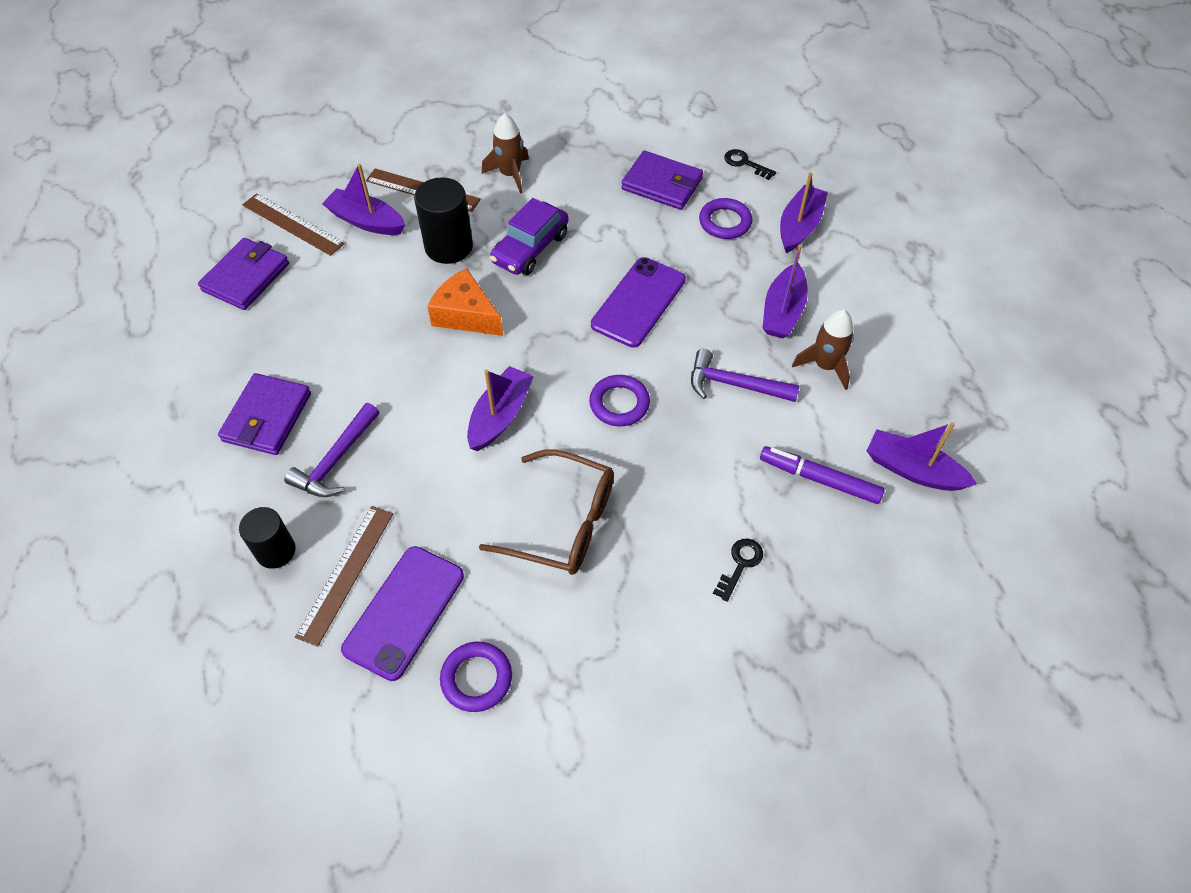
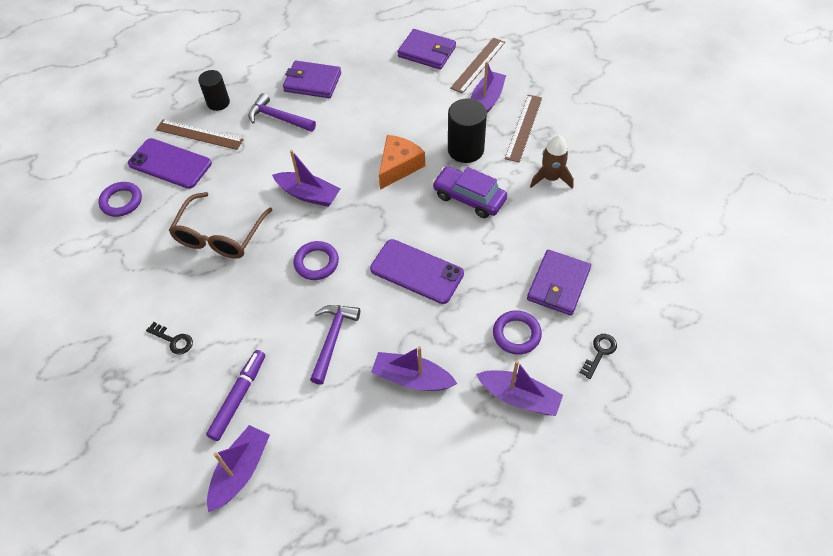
camera: 90 degrees right, 0 degrees up
brown rocket [792,309,854,390] -> none

